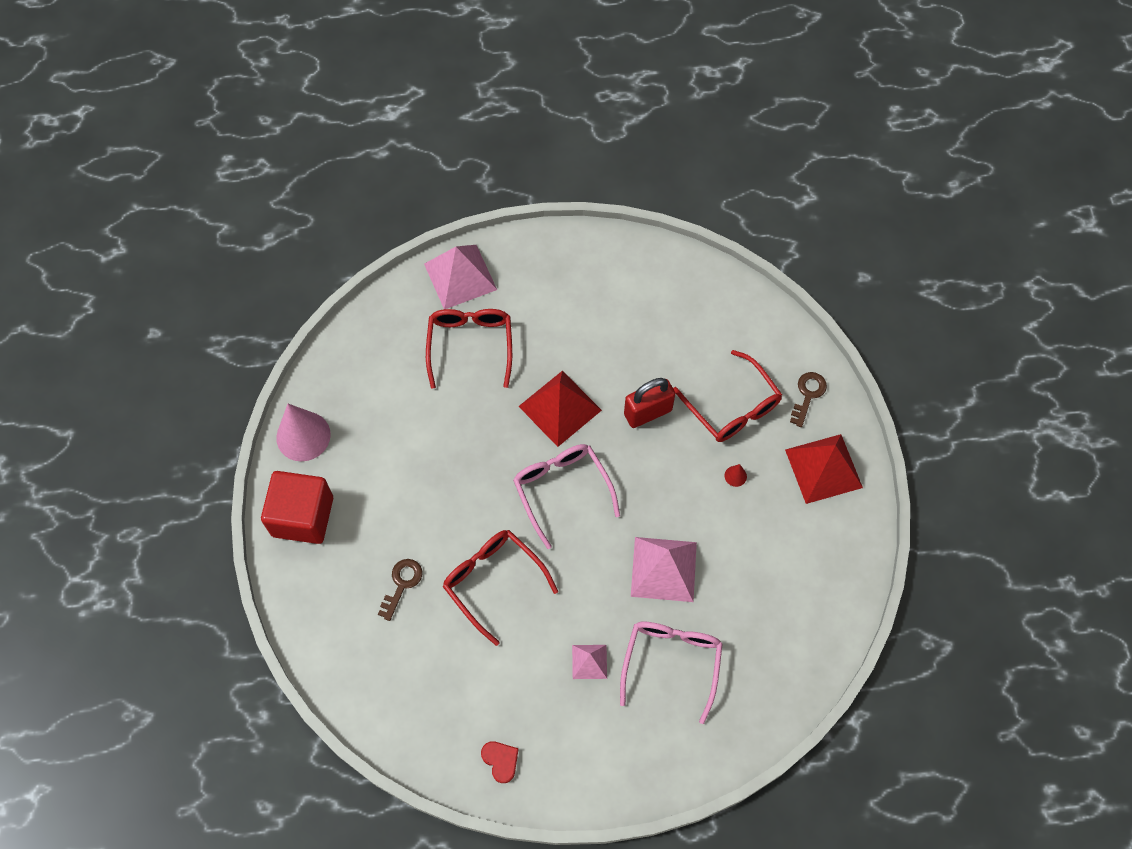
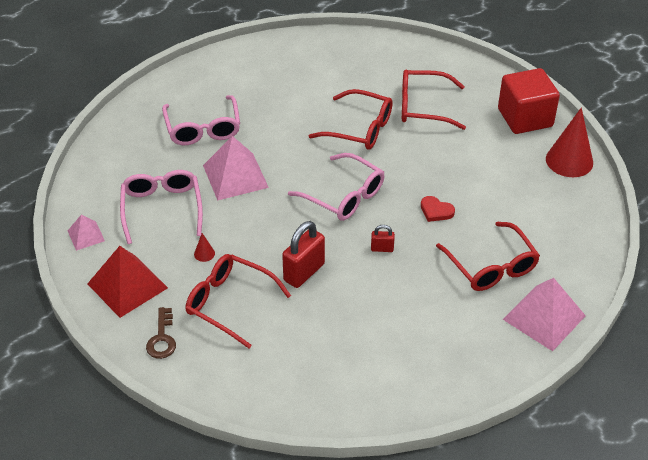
camera: 155 degrees right, 20 degrees down
pink cone [276,404,331,462] -> red cone [546,107,593,177]
brown key [378,559,423,621] -> red glasses [402,70,466,130]
red heart [481,741,519,783] -> red heart moved to [421,196,455,222]
red pyramid [518,371,602,447] -> red padlock [371,225,395,252]
pink pyramid [572,645,607,679] -> pink pyramid moved to [68,215,105,251]
none -> pink glasses [120,170,203,244]

